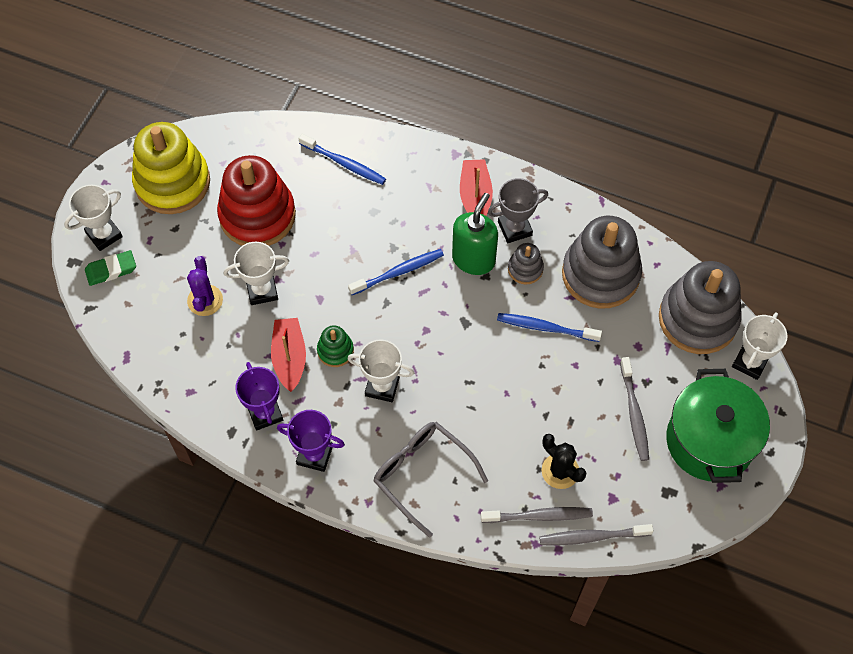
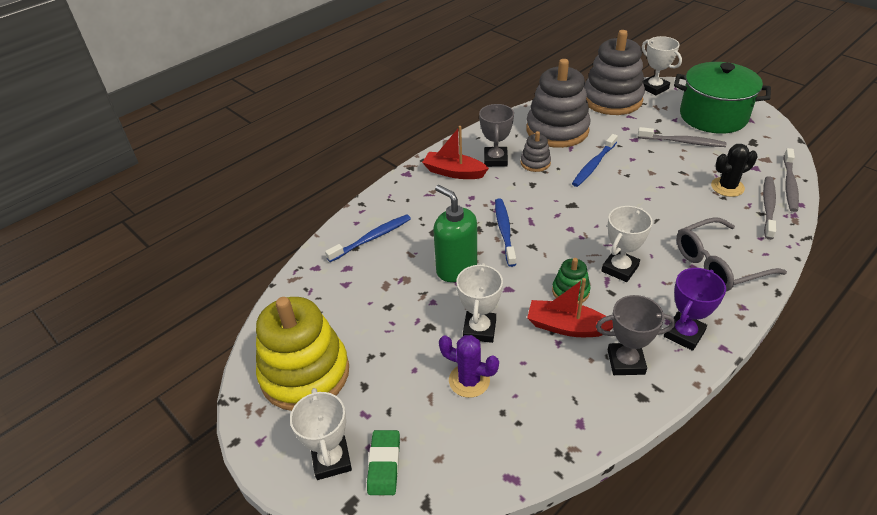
camera: 65 degrees left, 20 degrees down
red stacking toy [217,155,296,246] -> none
purple trophy [235,362,283,431] -> grey trophy [596,295,675,375]
green soap dispenser [452,193,498,275] -> green soap dispenser moved to [433,185,477,282]

